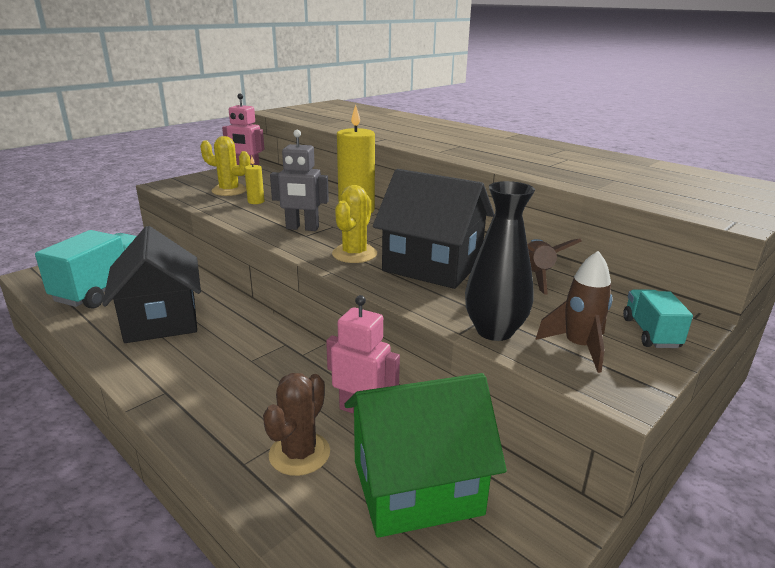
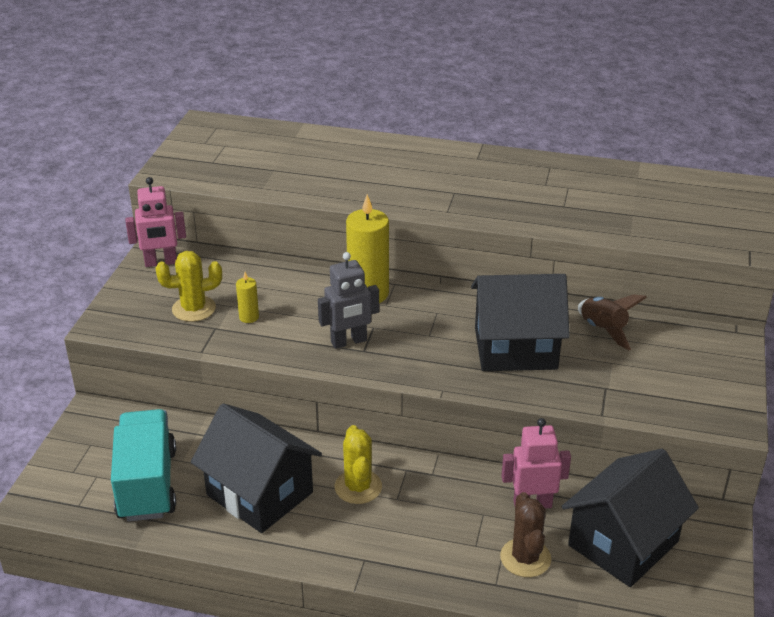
camera: 30 degrees left, 10 degrees up
yellow cactus [332,185,377,263] -> yellow cactus moved to [335,425,382,504]
green house [344,373,507,538] -> black house [561,449,699,587]
black vase [465,181,535,341] -> none
brown rocket [535,251,613,373] -> none
turquoise truck [623,289,693,348] -> none

